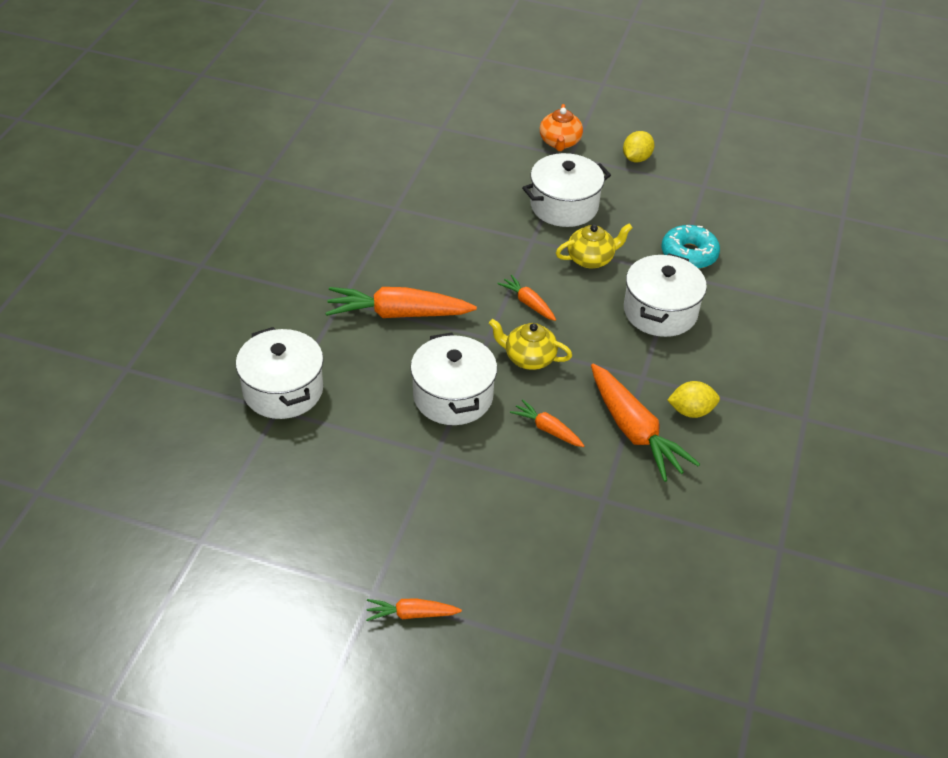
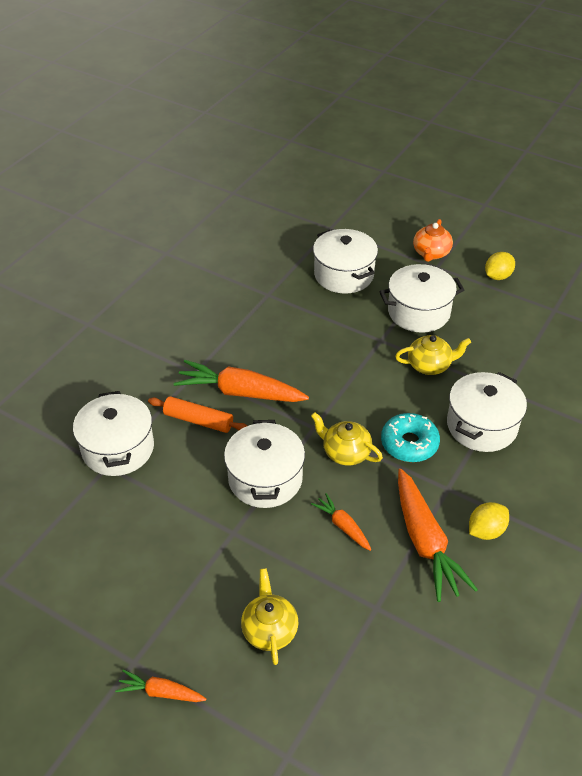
camera: 15 degrees right, 0 degrees up
orange carrot [497,275,556,321] -> none
turquoise donut [662,225,720,269] -> turquoise donut moved to [381,413,440,462]
yellow lemon [667,381,720,418] -> yellow lemon turned 45 degrees counterclockwise [469,502,509,540]
none -> orange rolling pin [148,396,247,433]
none -> yellow teapot [241,568,298,665]
none -> white pot [313,229,378,293]

